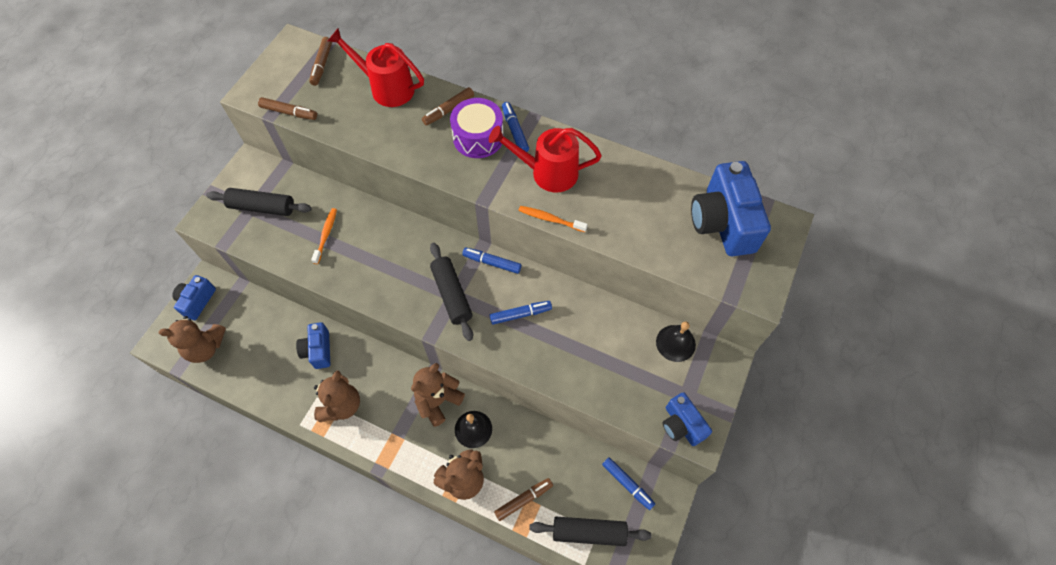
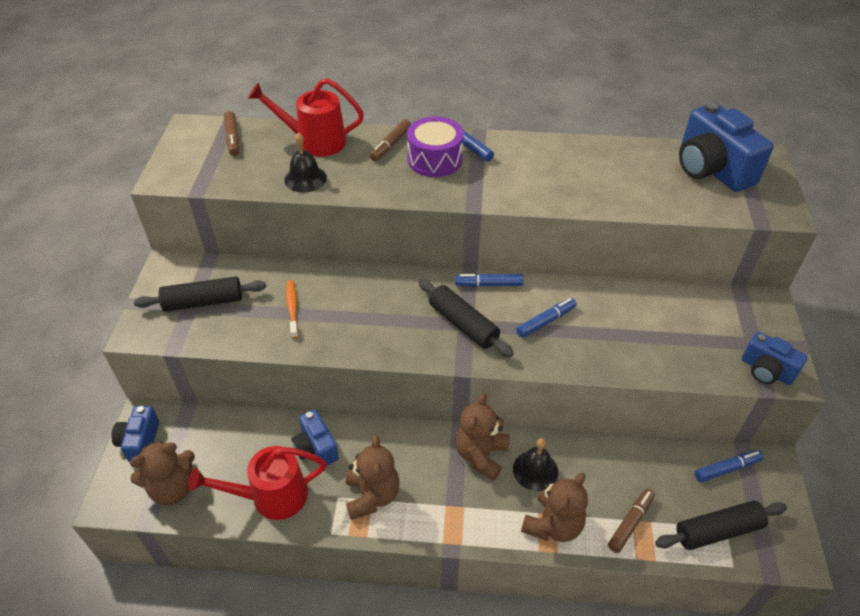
camera: 20 degrees left, 15 degrees down
brown marker [258,97,317,120] -> none
red watering can [489,126,602,192] -> red watering can moved to [188,446,326,520]
orange toothbrush [518,206,588,232] -> none
blue marker [602,457,655,510] -> blue marker turned 45 degrees counterclockwise [695,450,763,482]
black bell [656,321,696,362] -> black bell moved to [284,133,327,193]

